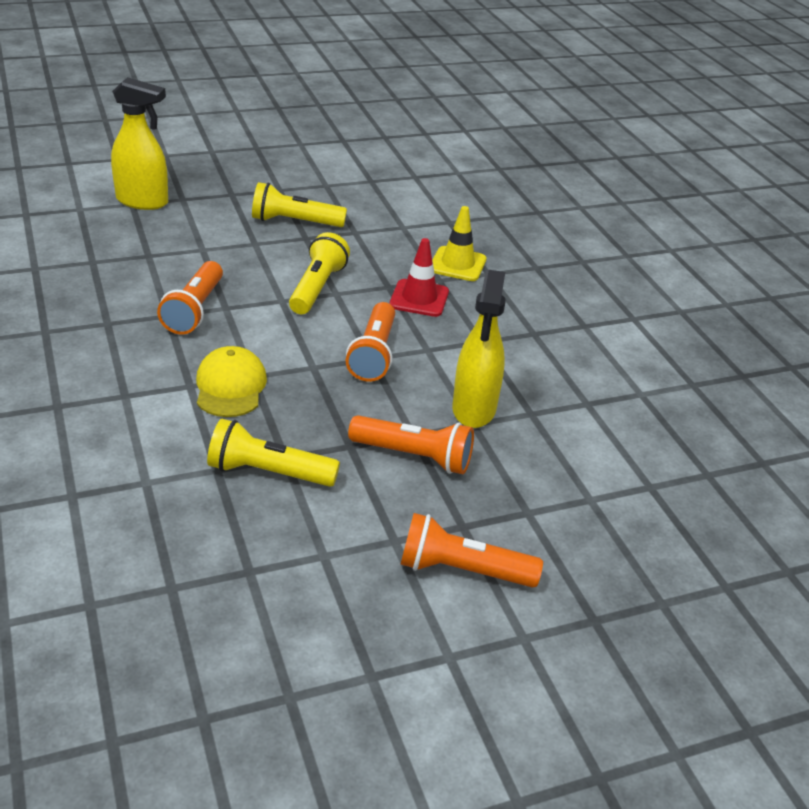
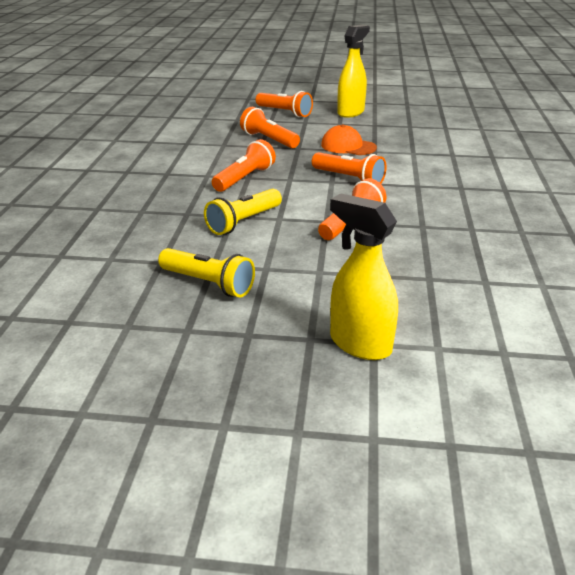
camera: 150 degrees left, 5 degrees down
yellow cap [196,346,267,417] -> orange flashlight [312,152,387,184]
yellow flashlight [207,419,340,487] -> orange cap [321,125,377,155]
red traffic cone [390,238,449,317] -> none
yellow traffic cone [432,206,487,281] -> none
yellow spray bottle [452,270,506,428] -> yellow spray bottle moved to [337,25,370,118]

